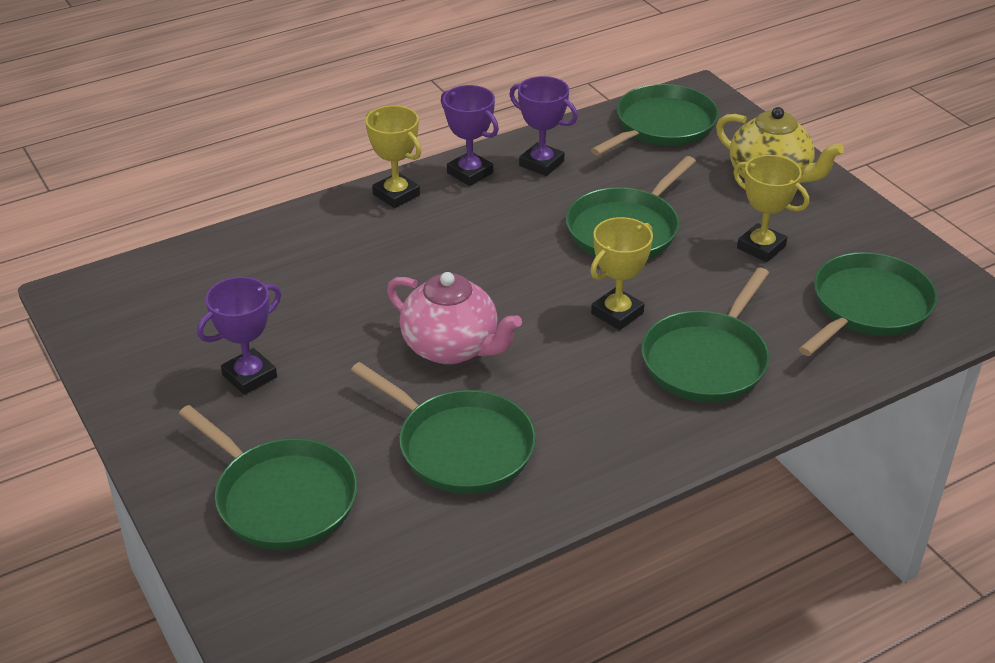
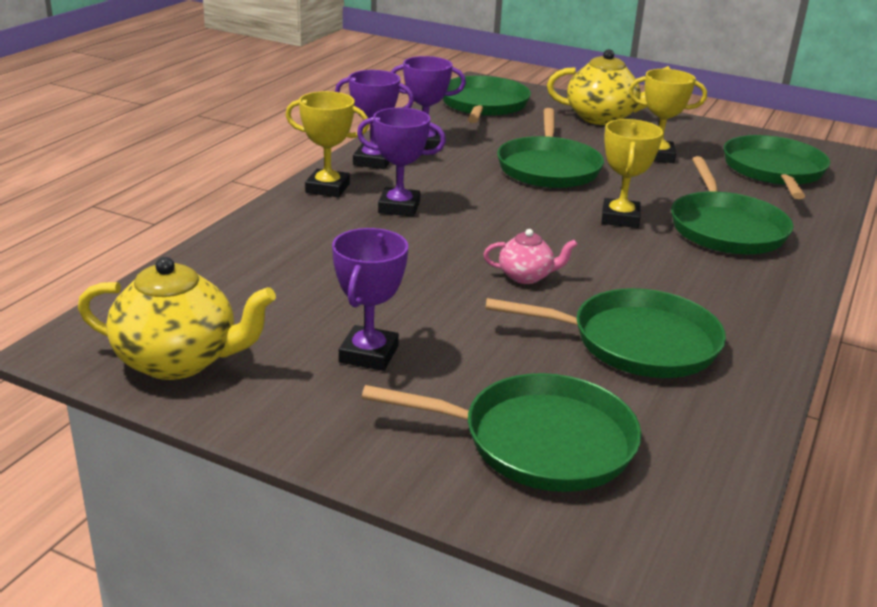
camera: 35 degrees left, 10 degrees down
pink teapot [387,272,522,364] -> pink teapot [483,229,577,284], size x0.54
none -> yellow teapot [78,257,276,380]
none -> purple trophy [357,108,446,217]

